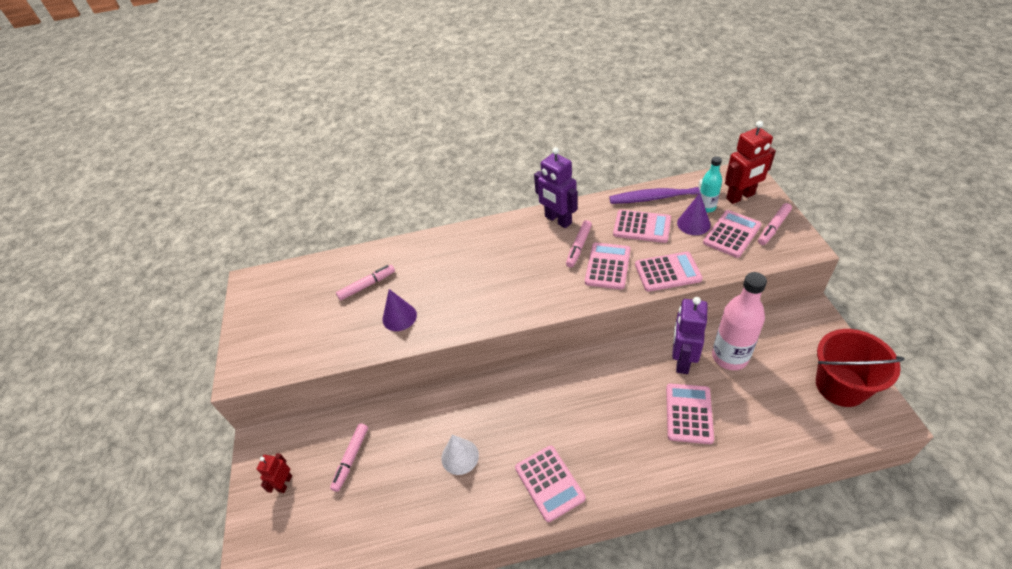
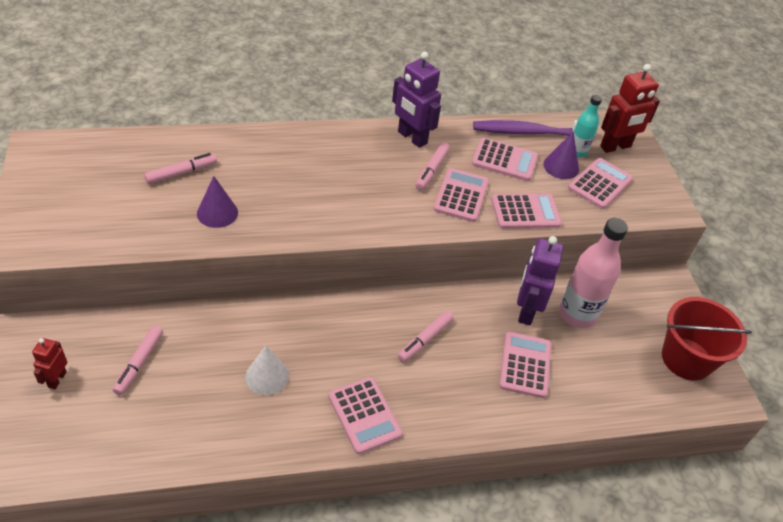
camera: 10 degrees left, 0 degrees up
pink marker [758,203,792,245] -> pink marker moved to [398,311,454,362]

